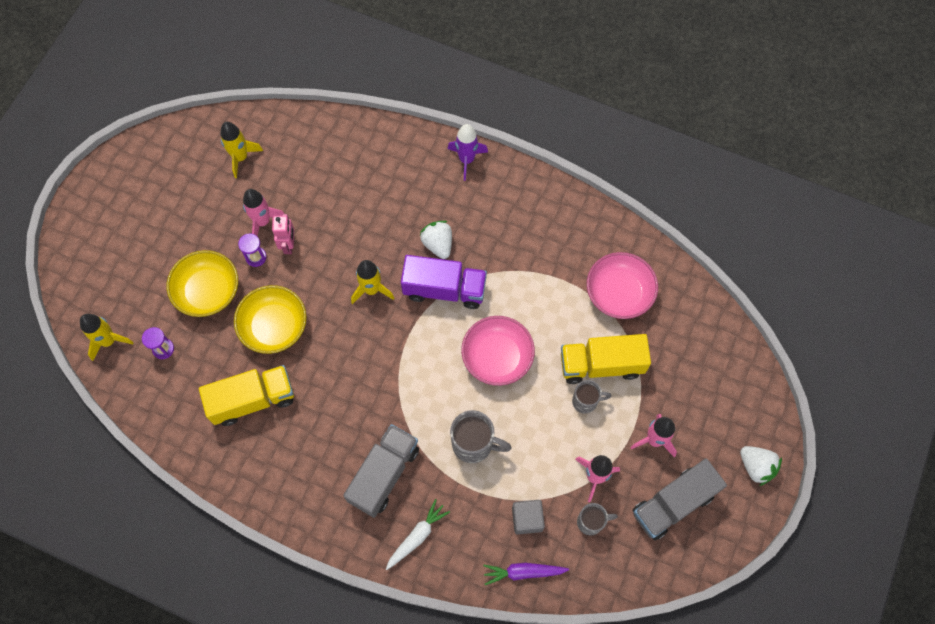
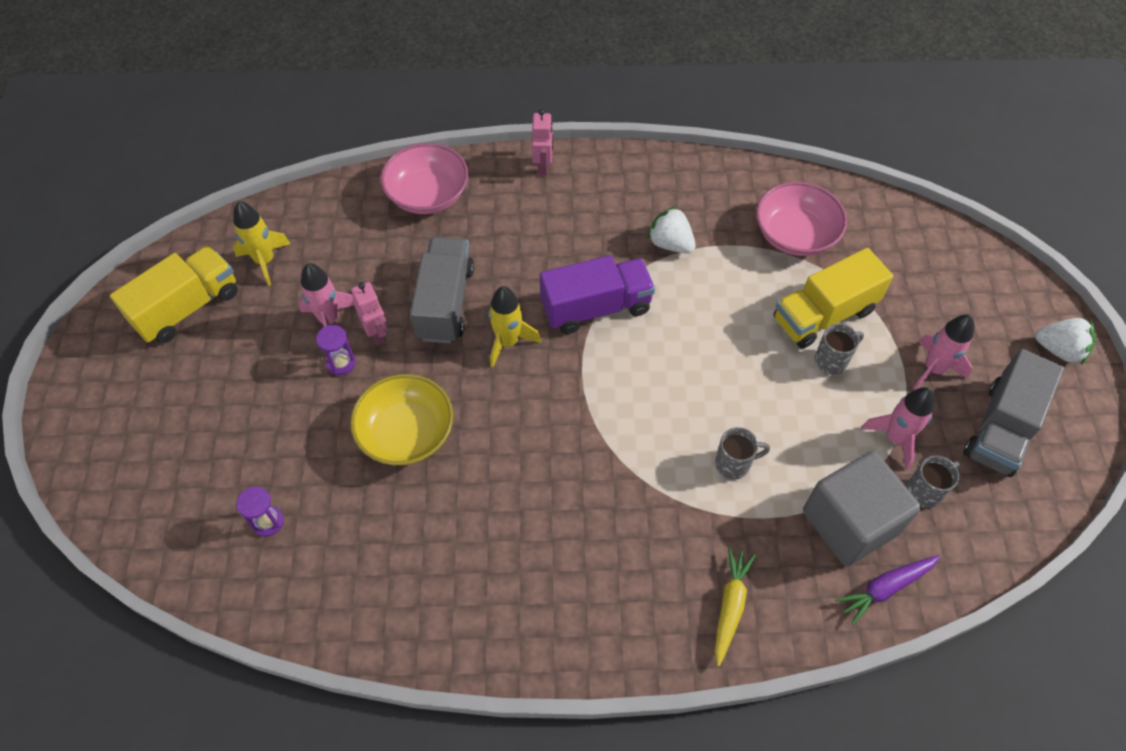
camera: 25 degrees left, 10 degrees down
yellow rocket [80,314,134,361] -> none
yellow bowl [167,250,238,317] -> none
yellow truck [199,365,294,426] -> yellow truck moved to [110,245,238,343]
grey truck [343,424,419,518] -> grey truck moved to [410,237,474,343]
white carrot [386,499,450,570] -> yellow carrot [715,547,756,666]
white strawberry [419,221,452,259] -> white strawberry moved to [647,206,696,253]
purple rocket [448,124,488,181] -> pink robot [532,109,553,176]
grey mug [450,410,512,463] -> grey mug [715,427,770,480], size x0.63
pink bowl [461,316,535,386] -> pink bowl moved to [380,143,469,214]
grey cube [512,500,545,535] -> grey cube [803,451,921,566], size x1.84

